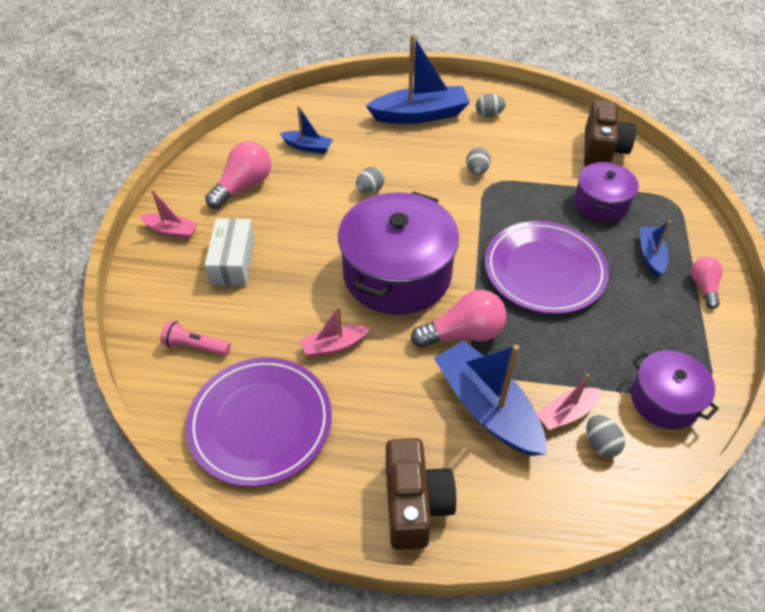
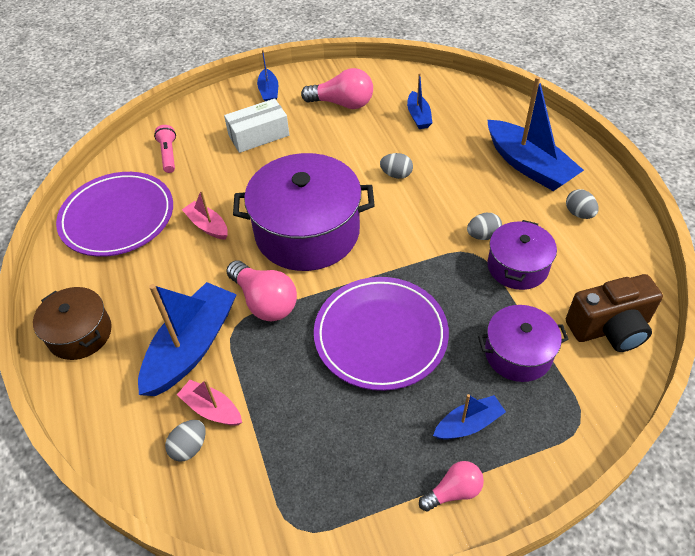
camera: 65 degrees right, 0 degrees up
pink boat [140,189,198,239] -> blue boat [257,50,278,101]
brown camera [386,438,457,550] -> brown pot [33,287,112,360]
purple pot [631,350,719,429] -> purple pot moved to [487,220,557,290]

